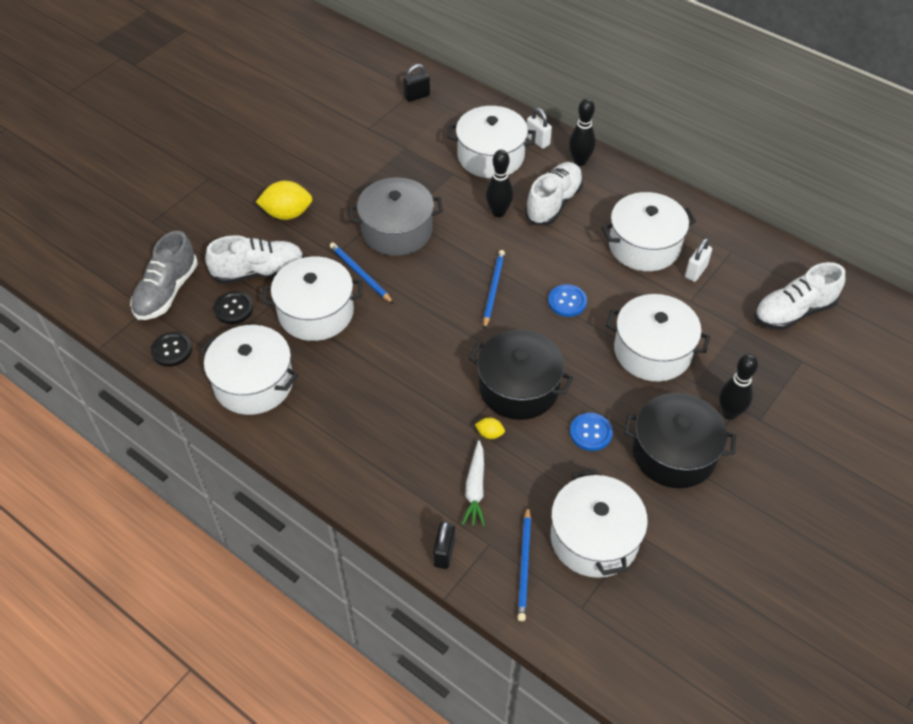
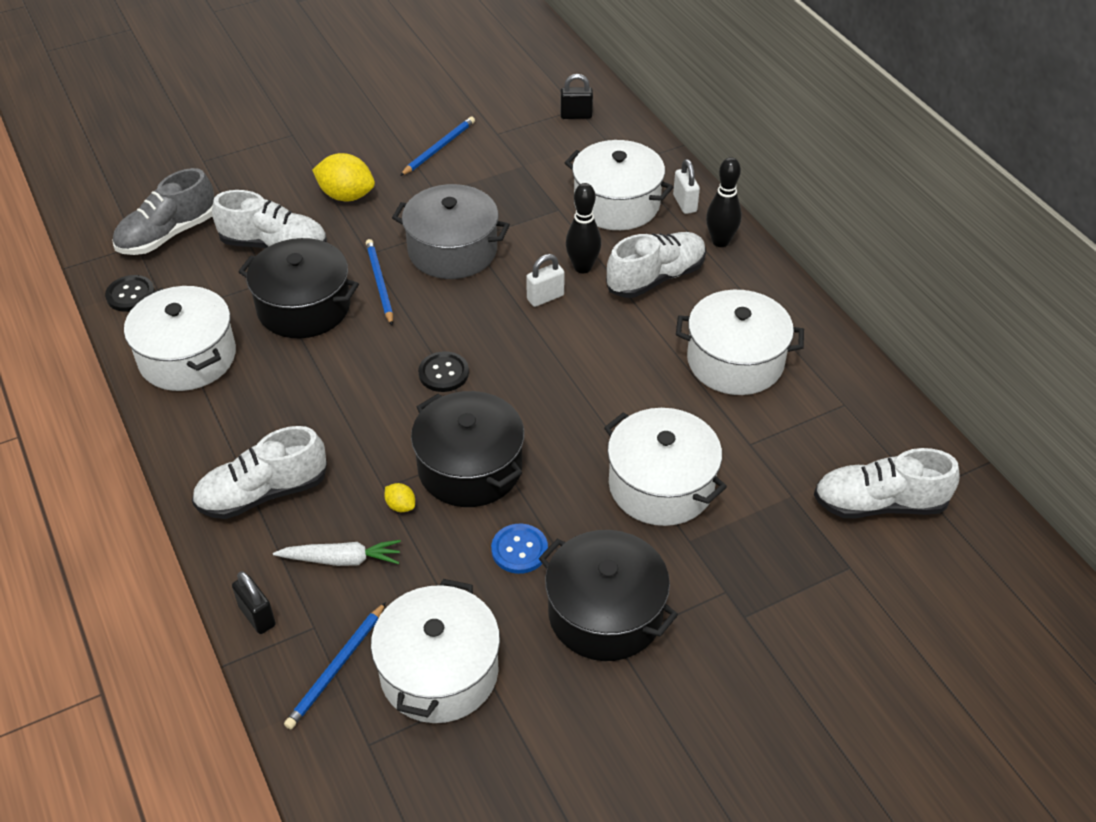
camera: 25 degrees right, 5 degrees down
black button [214,291,253,324] -> black button moved to [418,351,469,392]
white pot [263,257,363,341] -> black pot [238,238,359,338]
black padlock [433,521,455,569] -> black padlock turned 75 degrees counterclockwise [232,571,276,634]
white carrot [462,440,485,526] -> white carrot turned 120 degrees counterclockwise [273,540,401,566]
blue pencil [483,250,505,329] -> blue pencil moved to [400,117,475,176]
blue button [548,284,587,317] -> none
white padlock [685,238,712,282] -> white padlock moved to [526,254,565,307]
black bowling pin [719,354,758,420] -> none
none -> white shoe [192,426,327,519]

